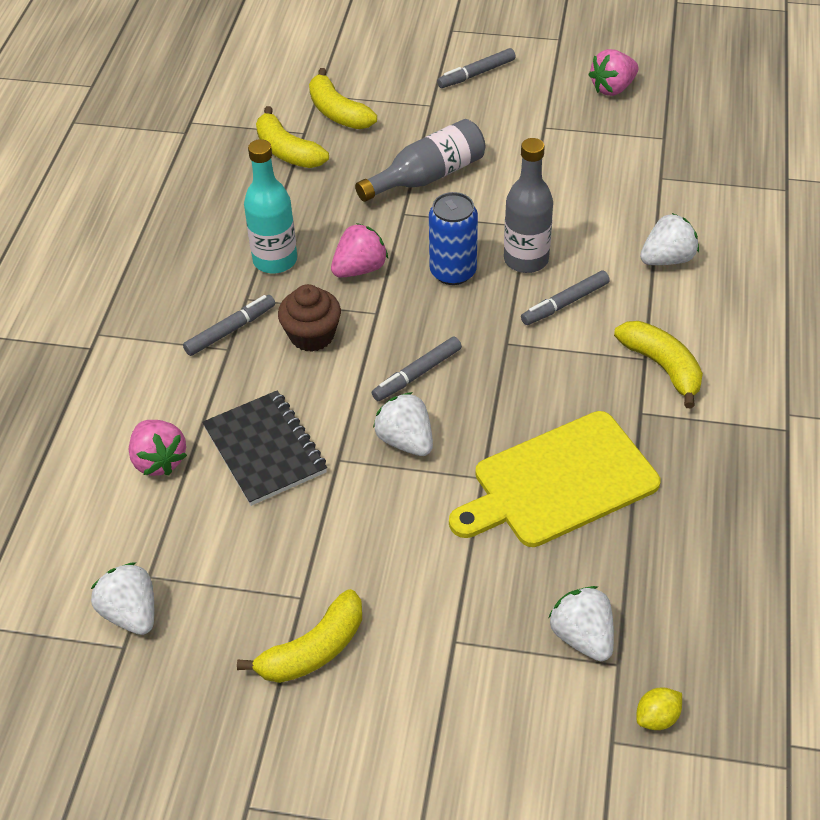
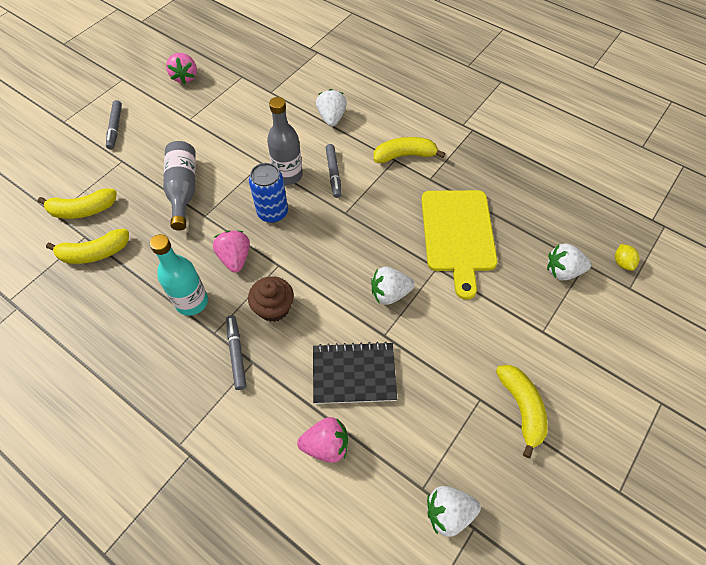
camera: 65 degrees left, 10 degrees up
grey marker [372,336,462,401] -> none

